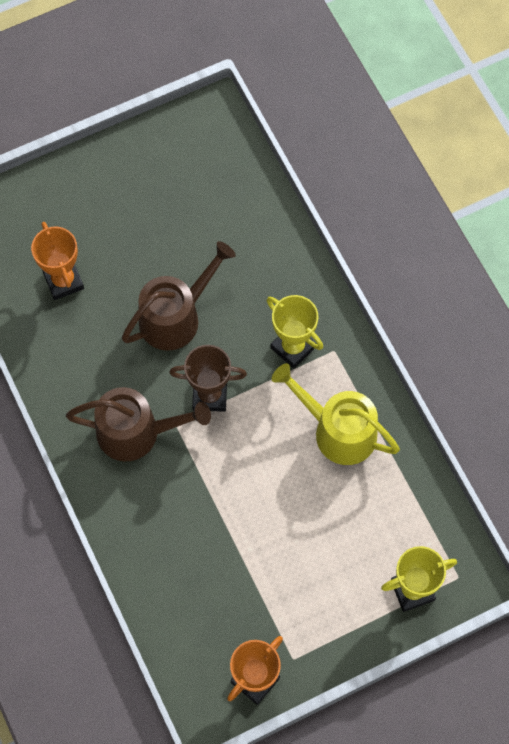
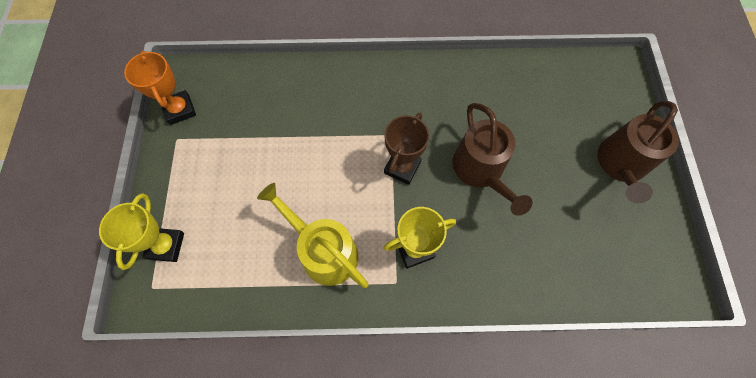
camera: 115 degrees right, 0 degrees up
orange trophy [31,222,84,300] -> none
brown watering can [66,387,211,462] -> brown watering can moved to [597,101,679,203]
yellow watering can [272,363,400,465] -> yellow watering can turned 105 degrees counterclockwise [257,183,369,288]

